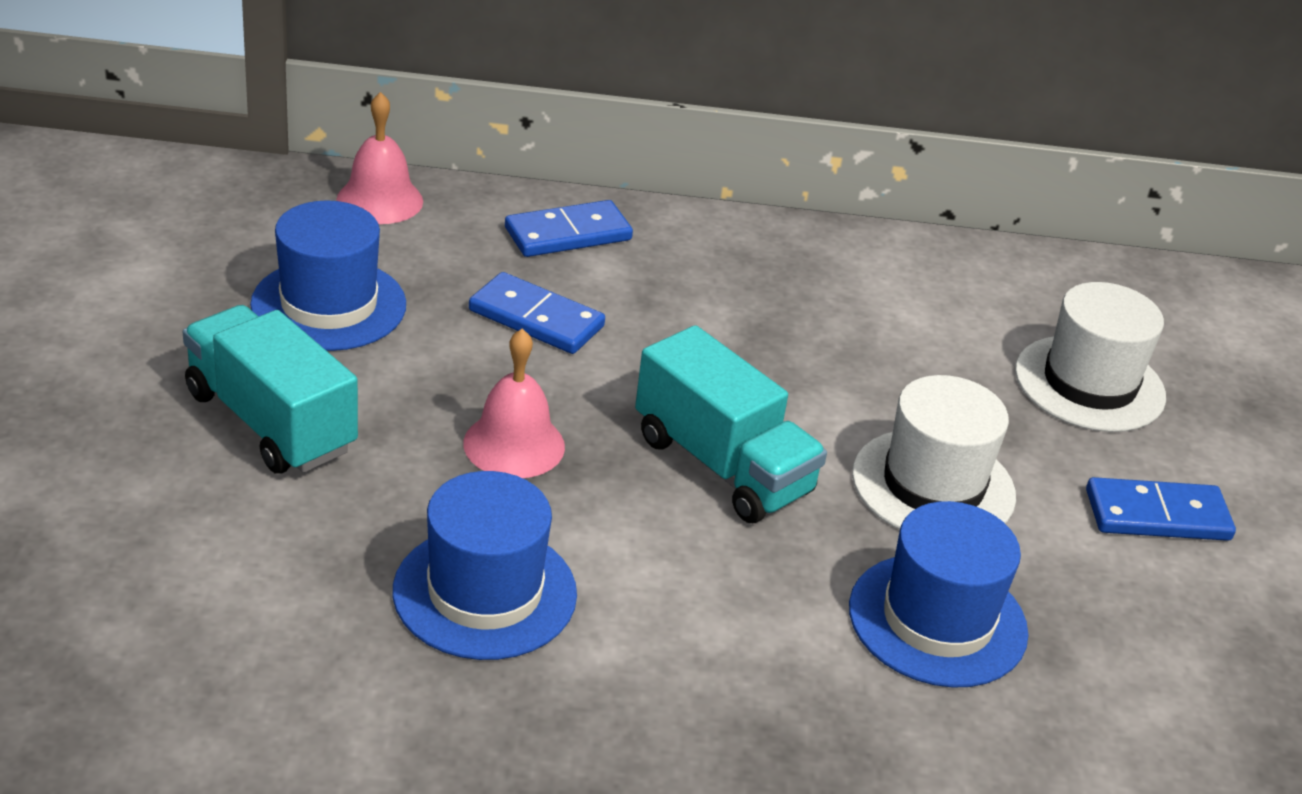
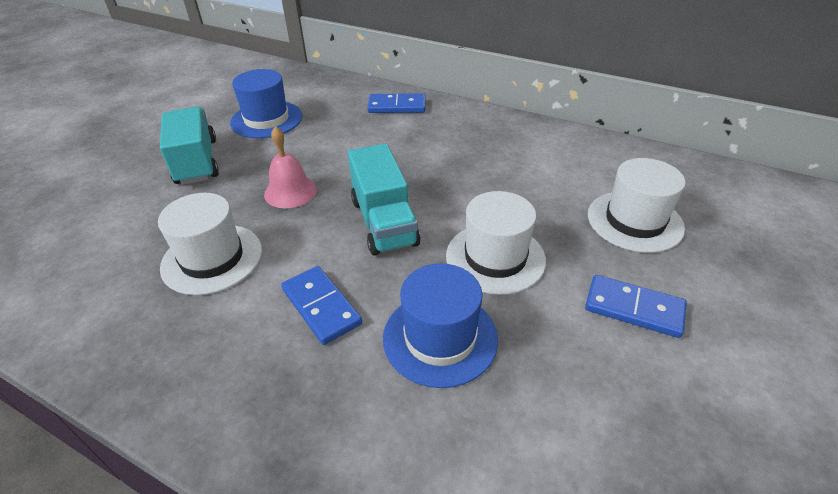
camera: 30 degrees right, 5 degrees up
pink bell [336,92,423,224] -> none
blue hat [393,471,577,660] -> white hat [158,193,262,295]
blue domino [469,272,605,354] -> blue domino moved to [281,266,362,345]

